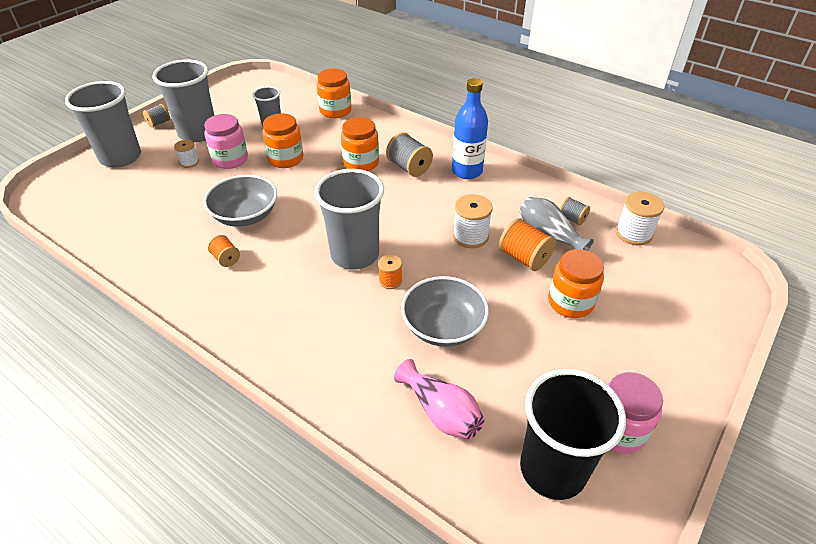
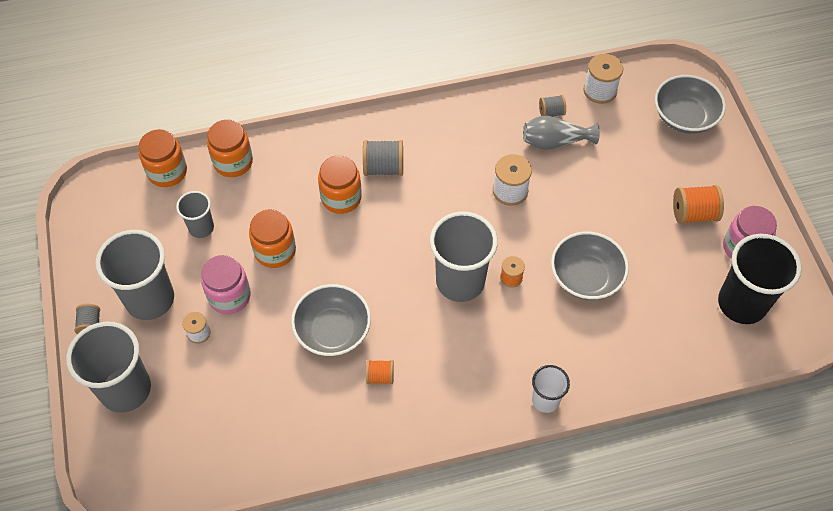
camera: 50 degrees left, 15 degrees up
pink vase [394,359,484,439] -> none
blue bottle [452,78,488,179] -> none
orange spool [499,218,556,271] -> orange spool moved to [673,185,724,224]
orange jar [548,249,604,318] -> orange jar moved to [139,129,187,187]
none -> white cup [532,365,570,413]
none -> grey bowl [655,75,726,134]

